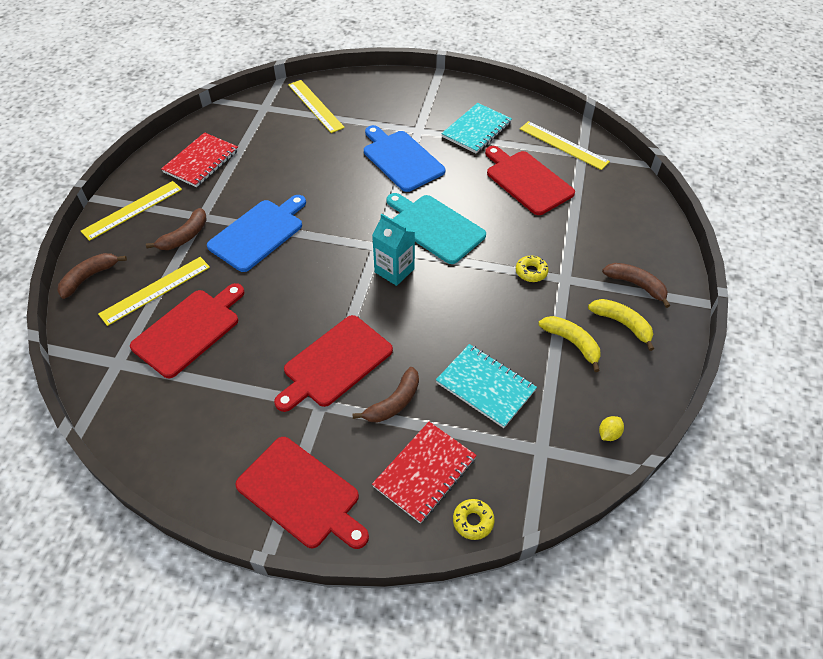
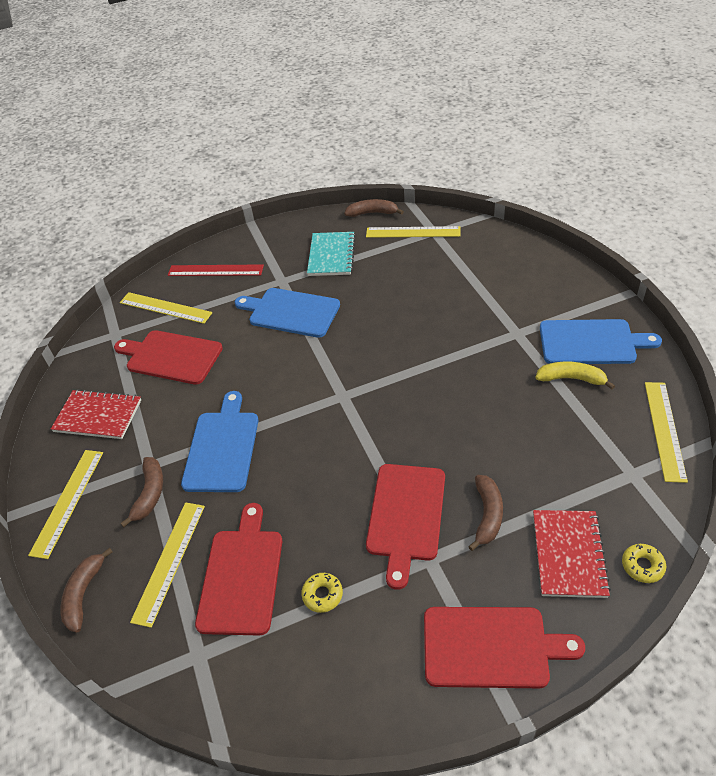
camera: 30 degrees left, 5 degrees down
red notebook [161,132,238,187] -> red notebook turned 75 degrees counterclockwise [51,389,141,439]
turquoise carton [372,214,415,286] -> none
turquoise cutting board [386,193,486,264] -> none
turquoise notebook [436,344,537,428] -> none
red cutting board [485,146,575,215] -> red cutting board moved to [114,330,223,385]
yellow donut [516,256,548,282] -> yellow donut moved to [301,573,343,613]
yellow banana [588,299,654,351] -> blue cutting board [540,319,662,364]
yellow lemon [599,416,624,441] -> yellow ruler [645,382,688,483]
brown banana [602,263,670,308] -> brown banana moved to [344,199,404,217]
none -> red ruler [168,264,264,276]

